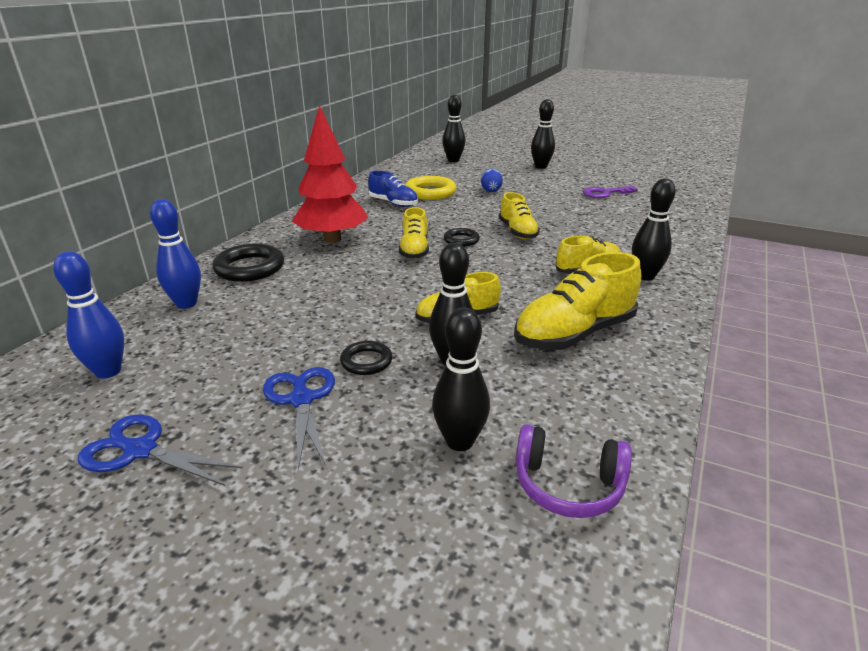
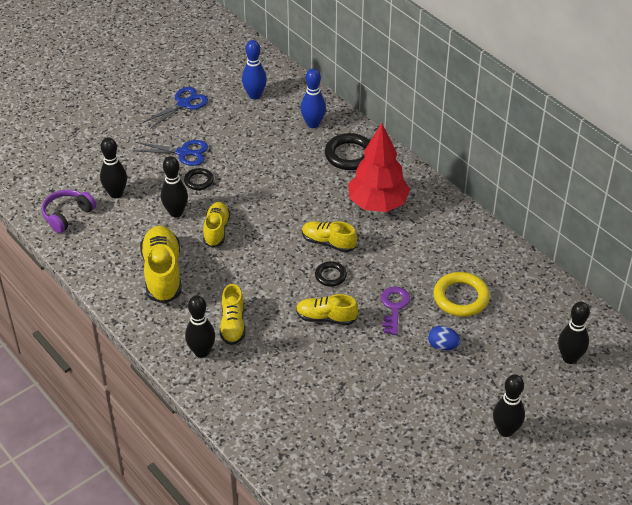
camera: 115 degrees right, 15 degrees up
blue shoe [368,171,418,207] -> none
purple key [583,186,638,198] -> purple key moved to [381,286,410,335]

